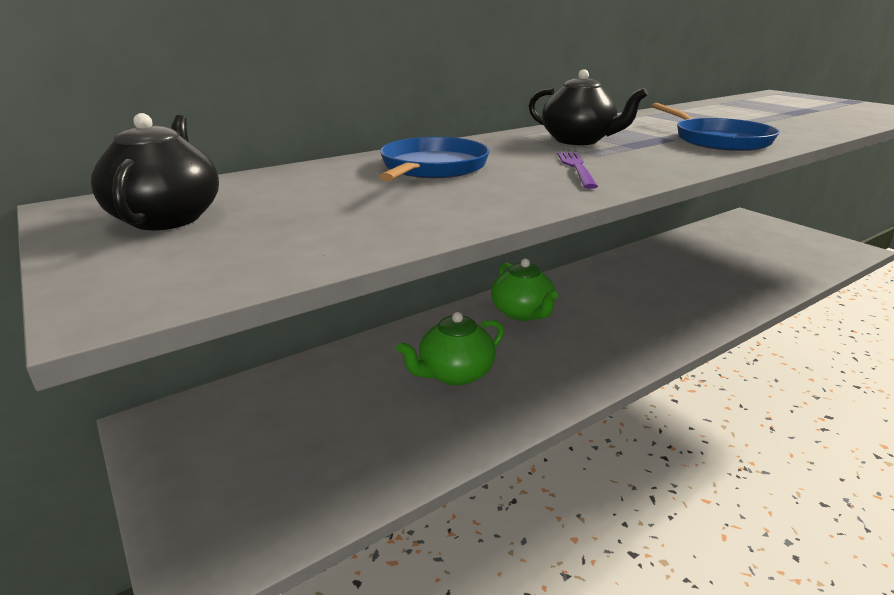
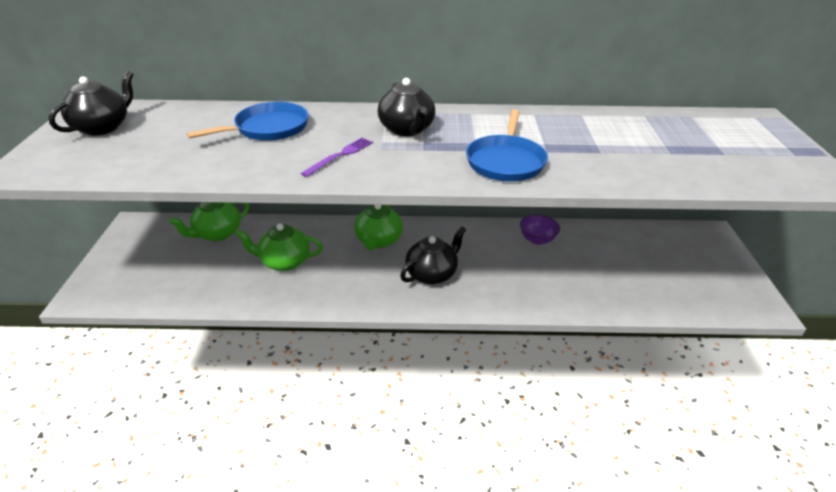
camera: 35 degrees right, 10 degrees up
none -> green teapot [169,202,249,241]
none -> black teapot [400,226,466,284]
none -> purple bowl [520,215,560,245]

